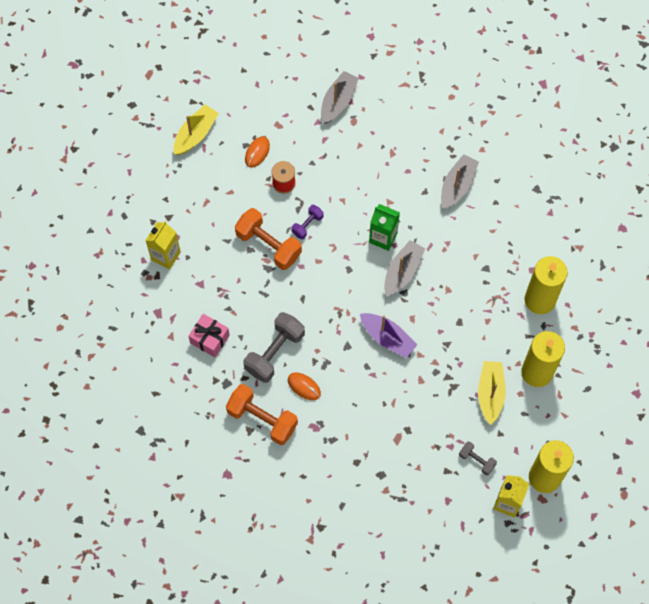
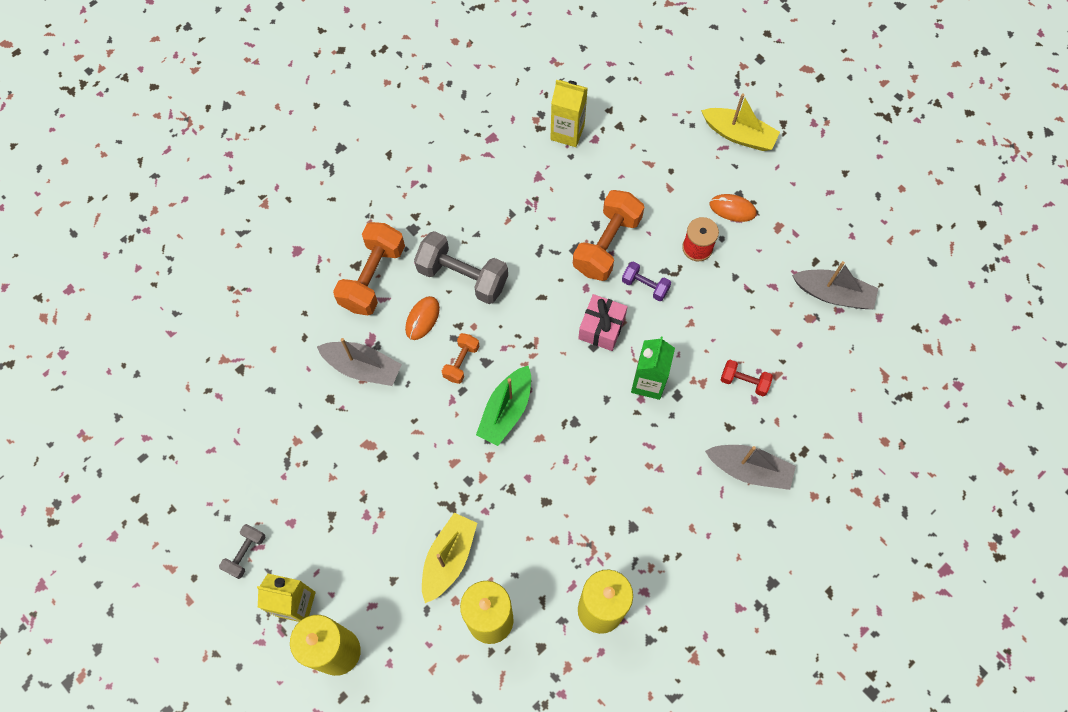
camera: 80 degrees right, 0 degrees up
pink gift [188,314,230,357] -> pink gift moved to [578,294,628,351]
purple boat [360,313,418,358] -> green boat [476,365,531,446]
grey boat [384,240,425,296] -> grey boat moved to [317,338,402,386]
grey dumbbell [459,441,497,475] -> grey dumbbell moved to [219,524,265,579]
yellow boat [478,361,506,425] -> yellow boat turned 60 degrees counterclockwise [422,513,477,603]
none -> orange dumbbell [442,333,479,384]
none -> red dumbbell [721,360,773,396]

